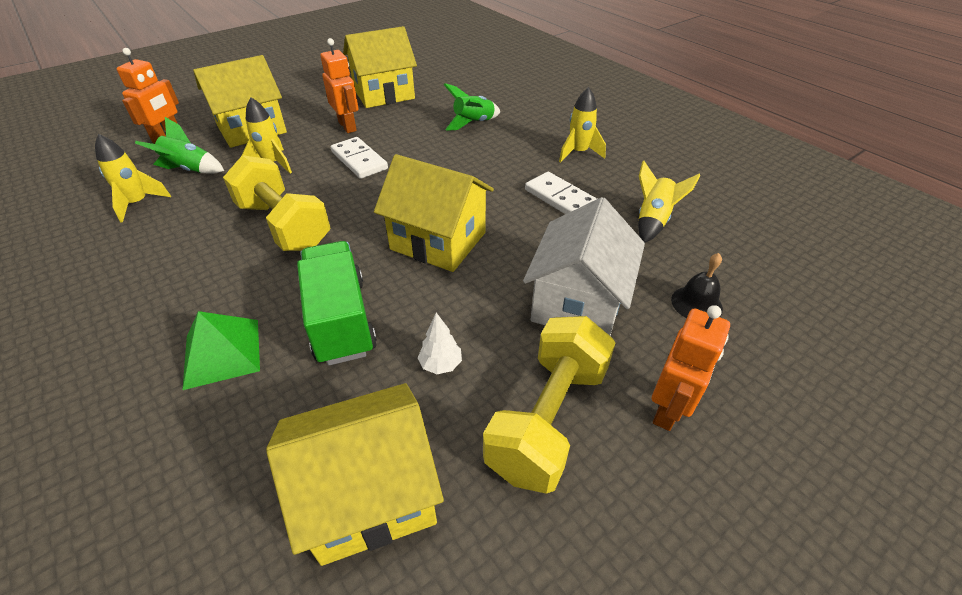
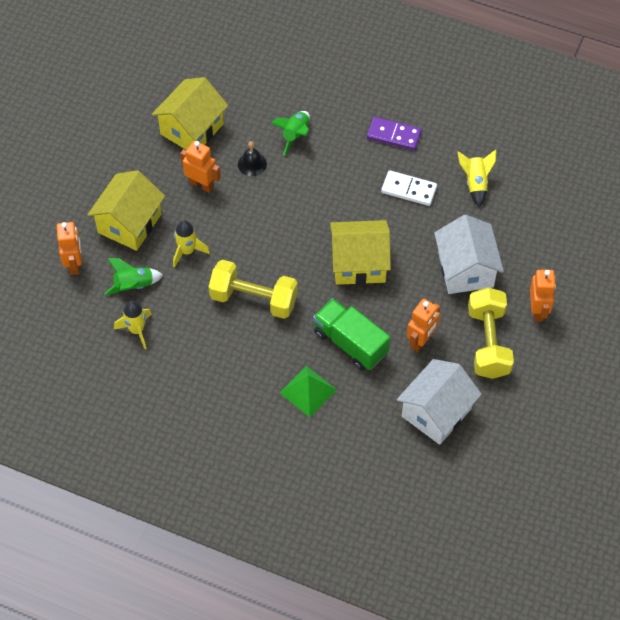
camera: 30 degrees left, 15 degrees up
yellow house [266,383,444,566] -> white house [397,359,482,445]
white domino [331,137,388,179] -> none
white tree [418,313,462,374] -> orange robot [407,299,440,352]
yellow rocket [559,87,606,163] -> purple domino [367,117,422,150]
black bell [671,253,723,318] -> black bell moved to [238,141,267,177]

